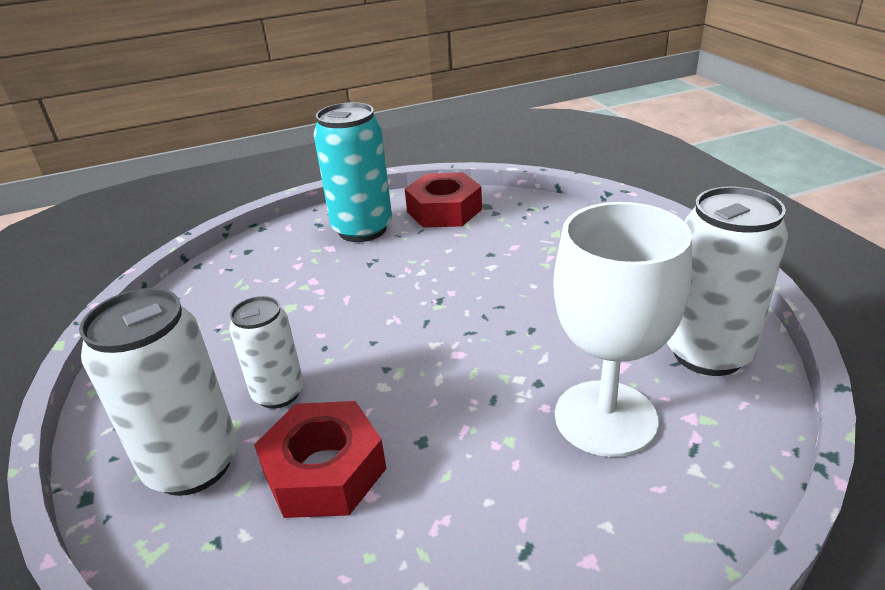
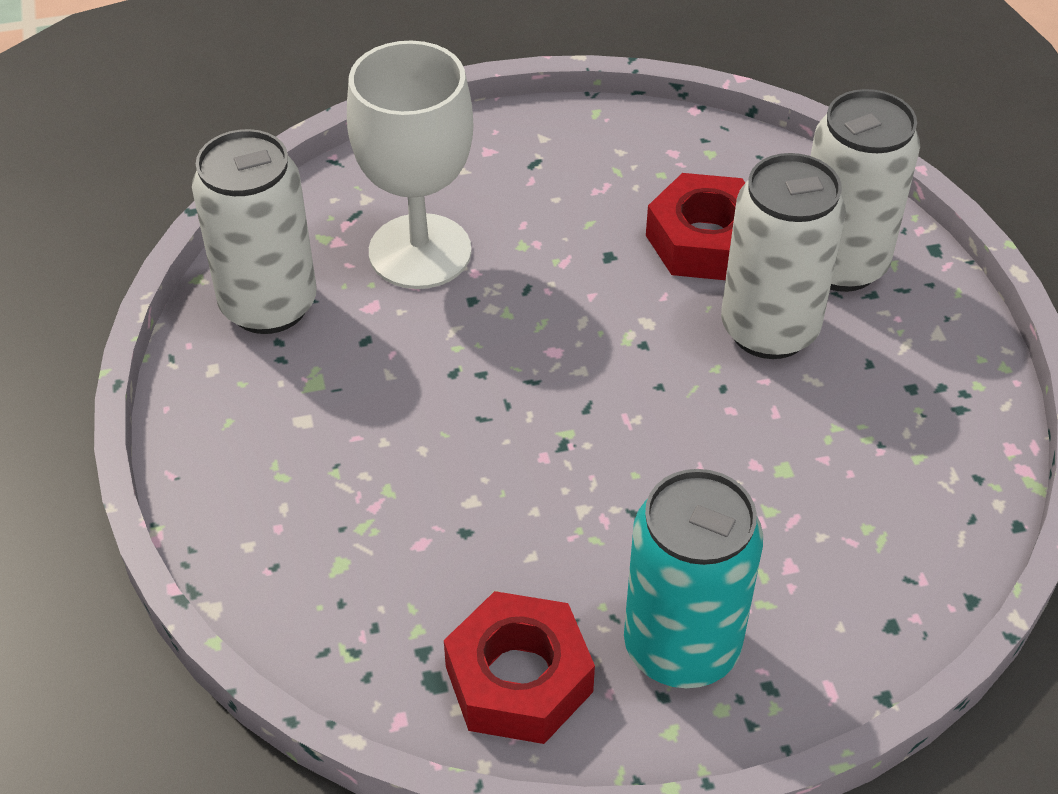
camera: 175 degrees left, 15 degrees up
white can [229,296,304,409] -> white can [721,153,846,359], size x1.62

